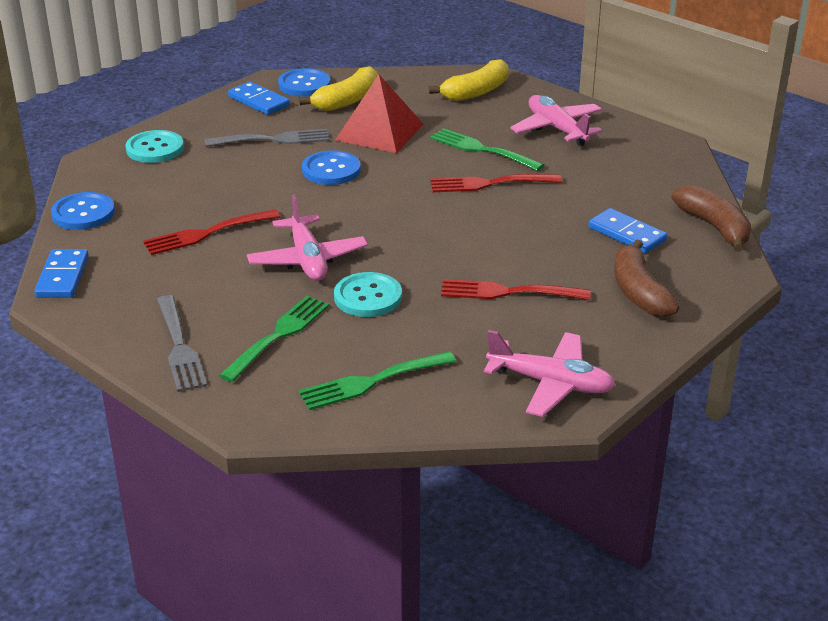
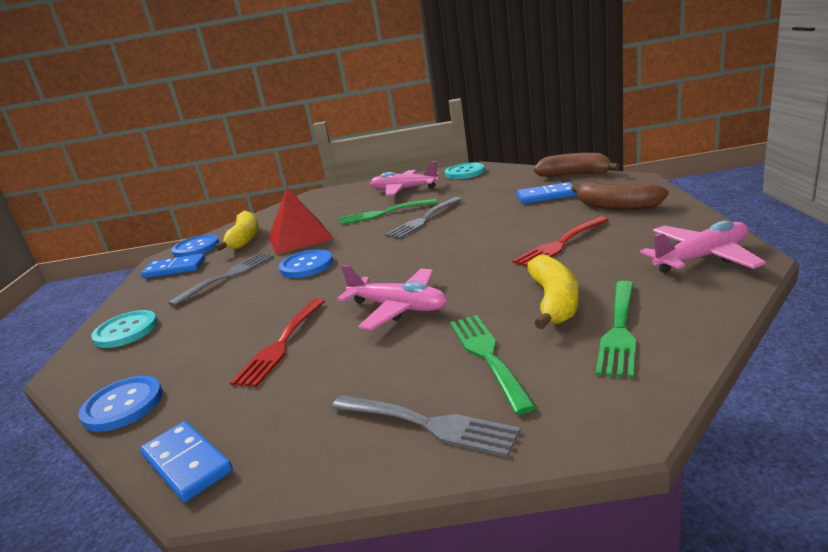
camera: 40 degrees left, 10 degrees down
turquoise button [334,272,402,317] -> turquoise button moved to [445,163,485,179]
yellow banana [429,59,509,101] -> yellow banana moved to [527,255,579,329]
red fork [430,174,562,192] -> grey fork [385,197,462,239]

